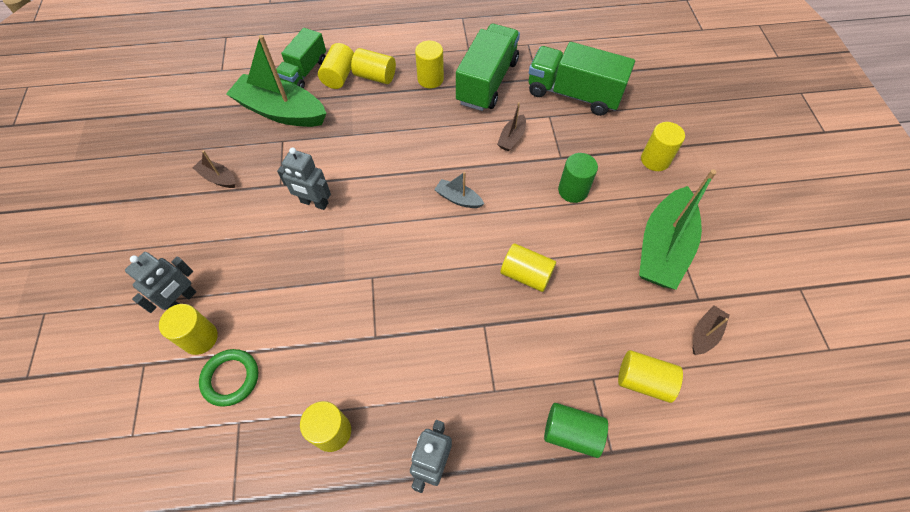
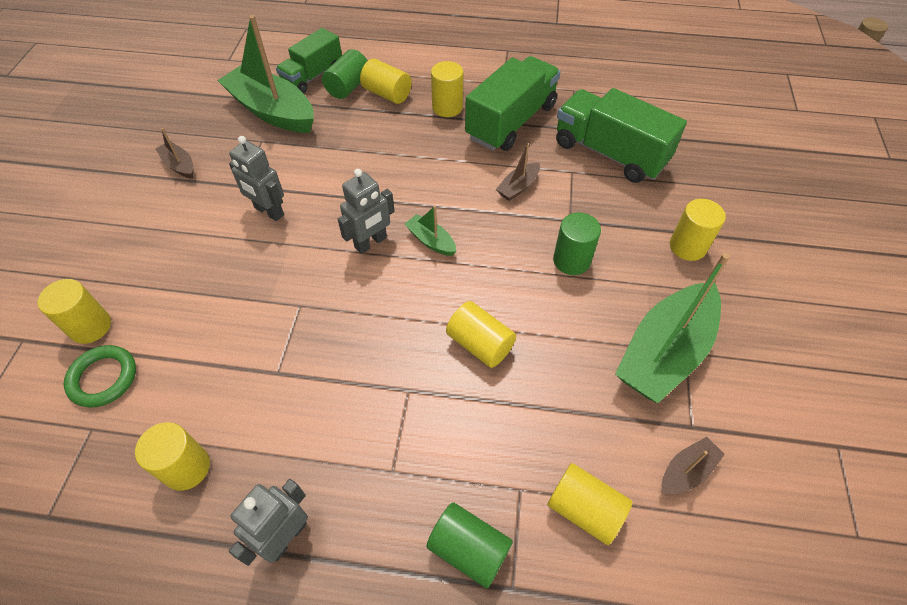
camera: 15 degrees right, 5 degrees down
grey robot [125,252,196,313] -> grey robot moved to [338,169,395,254]
yellow cylinder [318,43,354,89] -> green cylinder [322,49,368,99]
grey boat [434,172,484,208] -> green boat [405,206,456,256]

